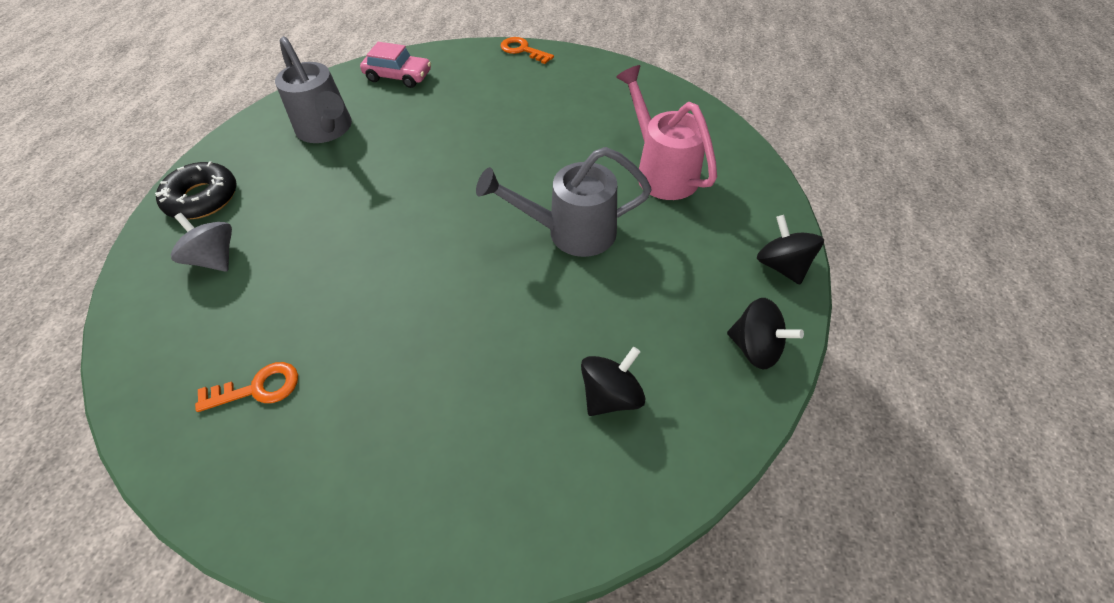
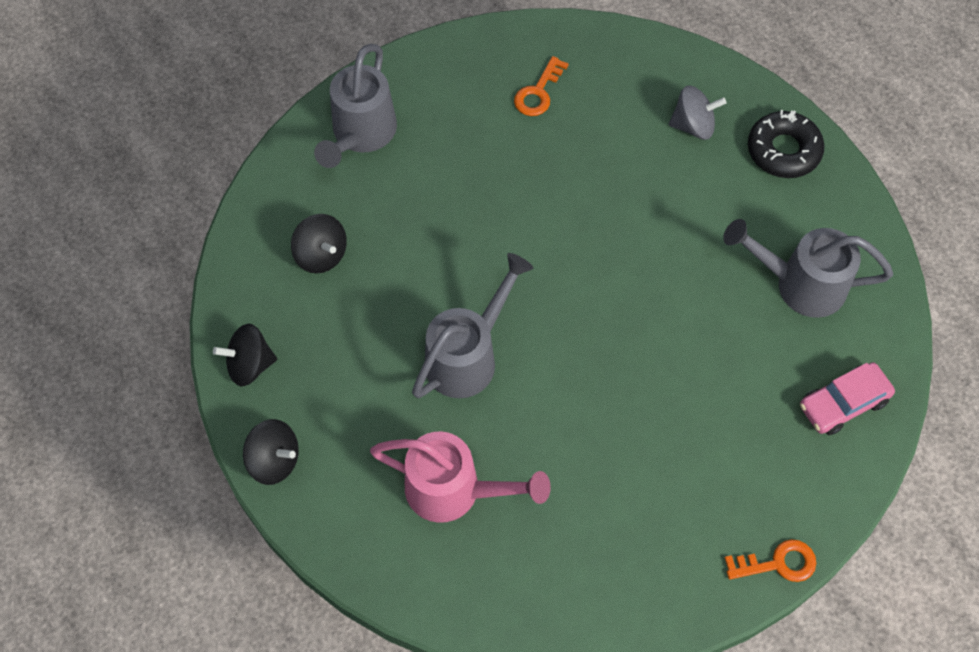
camera: 135 degrees right, 10 degrees up
black spinning top [581,347,646,416] -> black spinning top turned 45 degrees counterclockwise [291,214,347,274]
none -> grey watering can [314,44,397,168]

